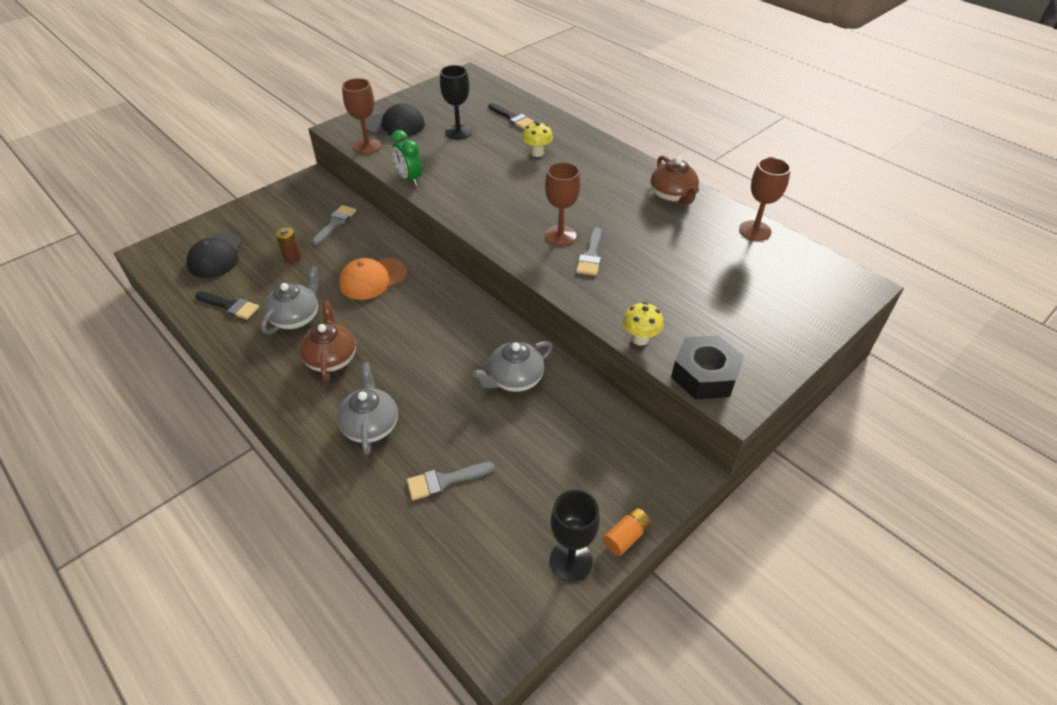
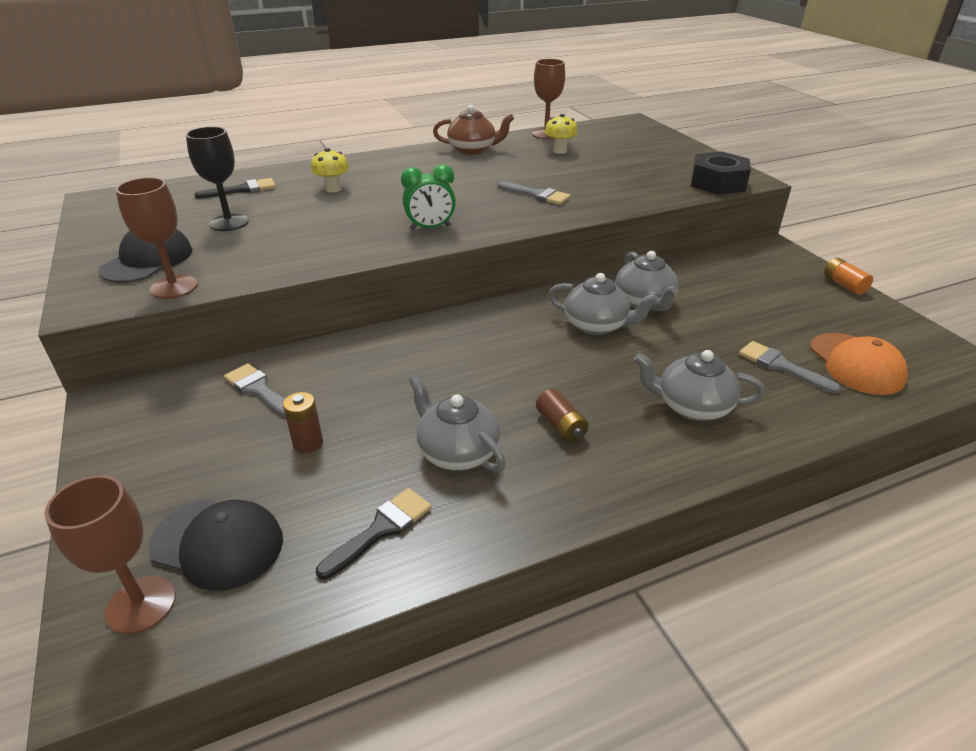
camera: 70 degrees left, 10 degrees down
brown teapot [300,301,356,382] -> brown battery [536,389,589,443]
orange cap [339,258,407,300] -> orange cap moved to [810,333,908,395]
green clock [391,130,422,186] -> green clock moved to [401,164,456,231]
grey brush [407,462,495,500] -> grey brush turned 135 degrees clockwise [739,341,841,394]
brown goblet [545,162,581,246] -> brown goblet moved to [44,475,176,634]
black goblet [550,490,600,582] -> none
yellow mushroom [623,302,663,346] -> yellow mushroom moved to [544,114,578,154]
none -> grey teapot [548,273,658,335]

